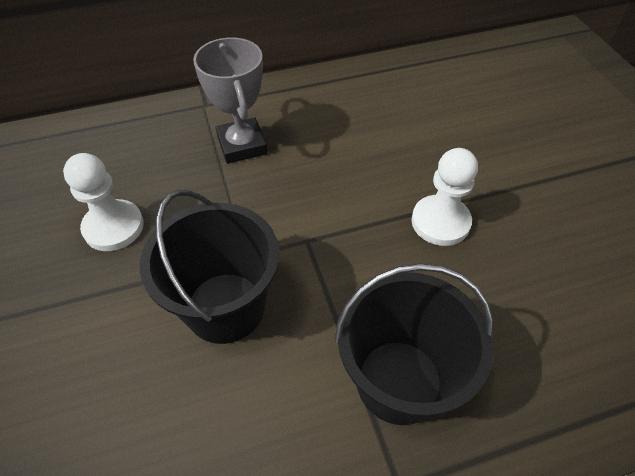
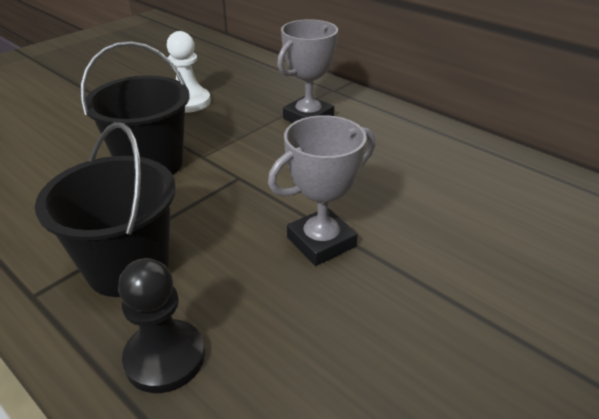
camera: 60 degrees right, 15 degrees down
white pawn [412,148,478,246] -> grey trophy [268,115,375,266]
none -> black pawn [118,258,205,393]

